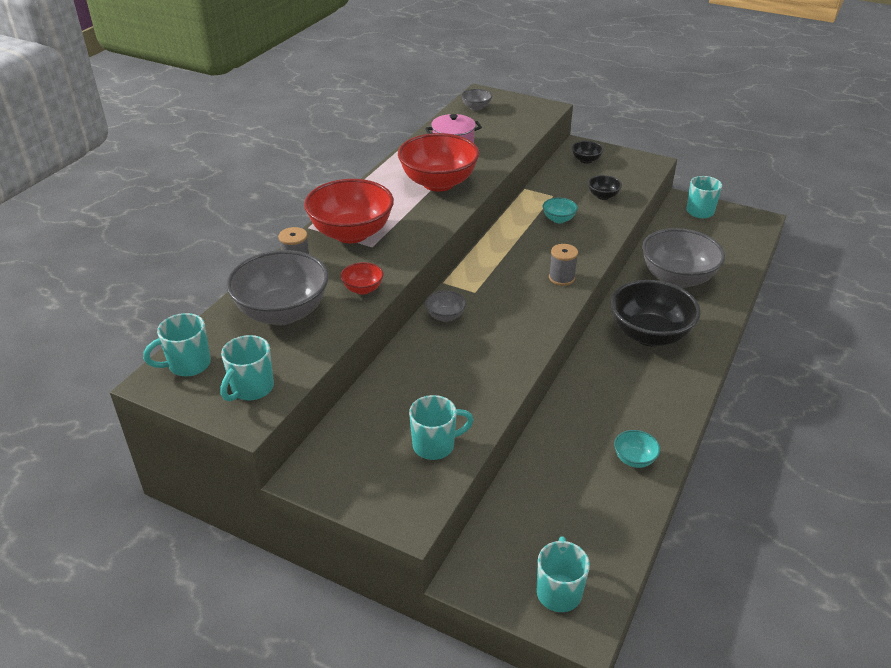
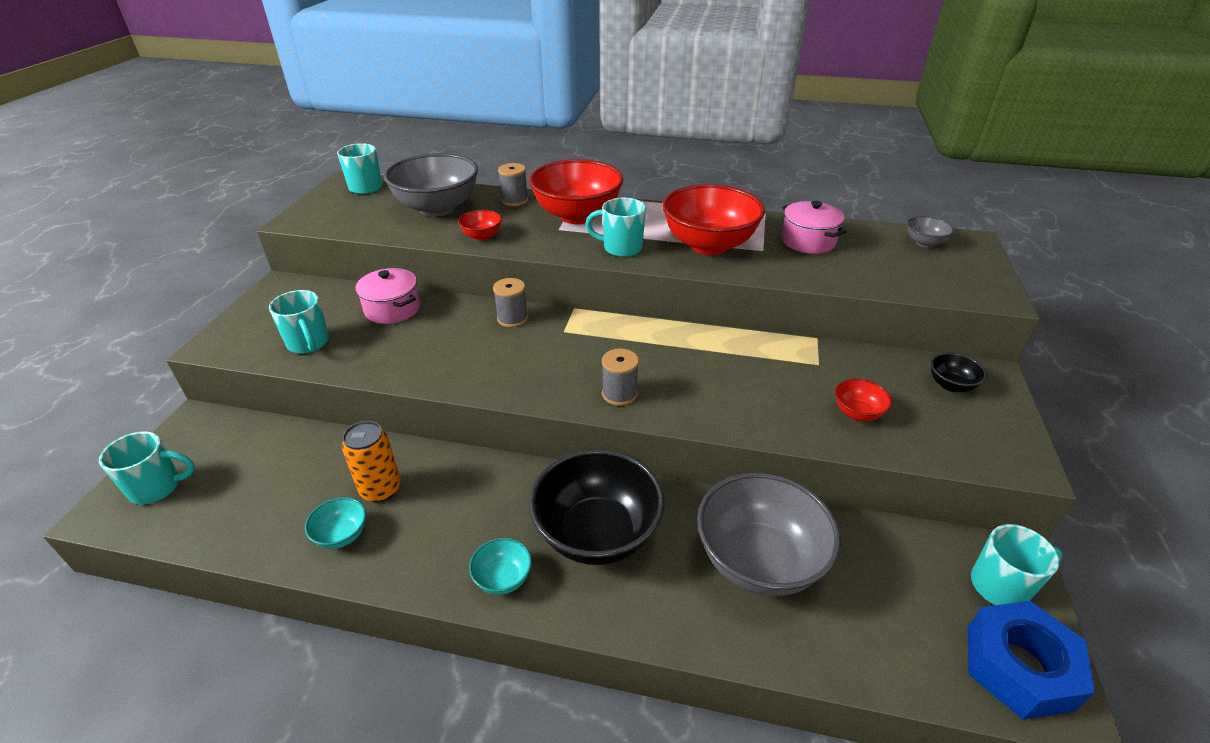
camera: 75 degrees right, 0 degrees up
turquoise mug [220,335,274,401] -> turquoise mug moved to [585,197,646,257]
grey bowl [425,291,466,322] -> grey spool [493,278,528,328]
turquoise bowl [543,198,578,223] -> turquoise bowl moved to [469,538,532,595]
black bowl [588,175,622,200] -> red bowl [835,378,892,421]
none -> orange can [342,421,401,502]
none -> pink pot [355,268,420,324]
none -> blue nut [967,601,1095,719]

